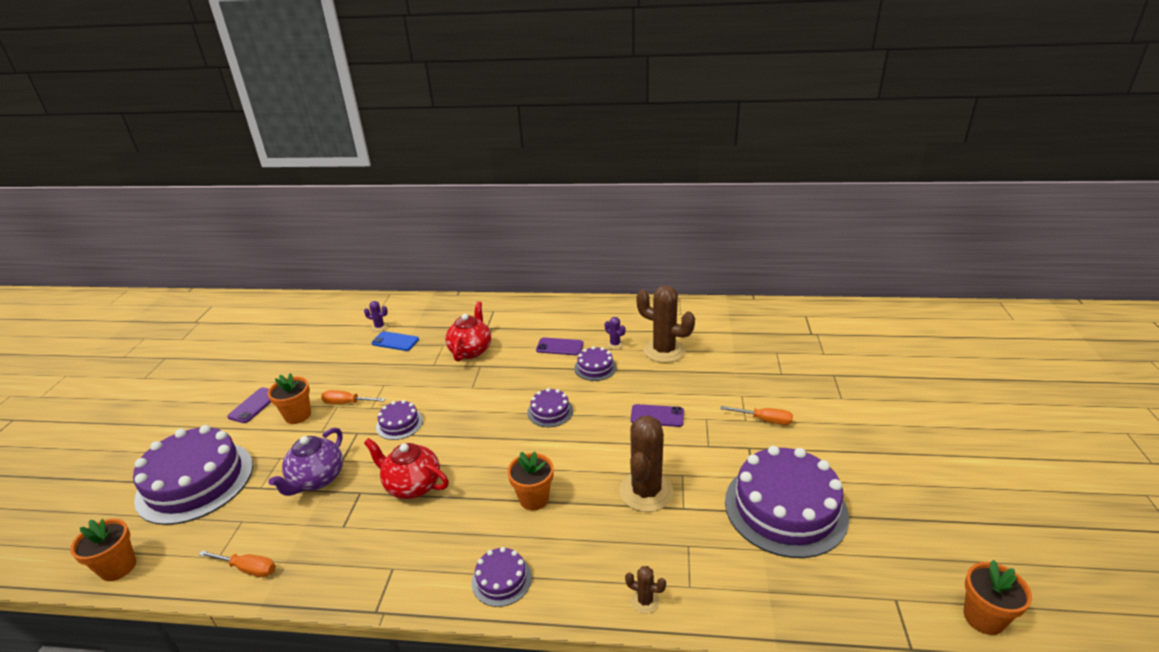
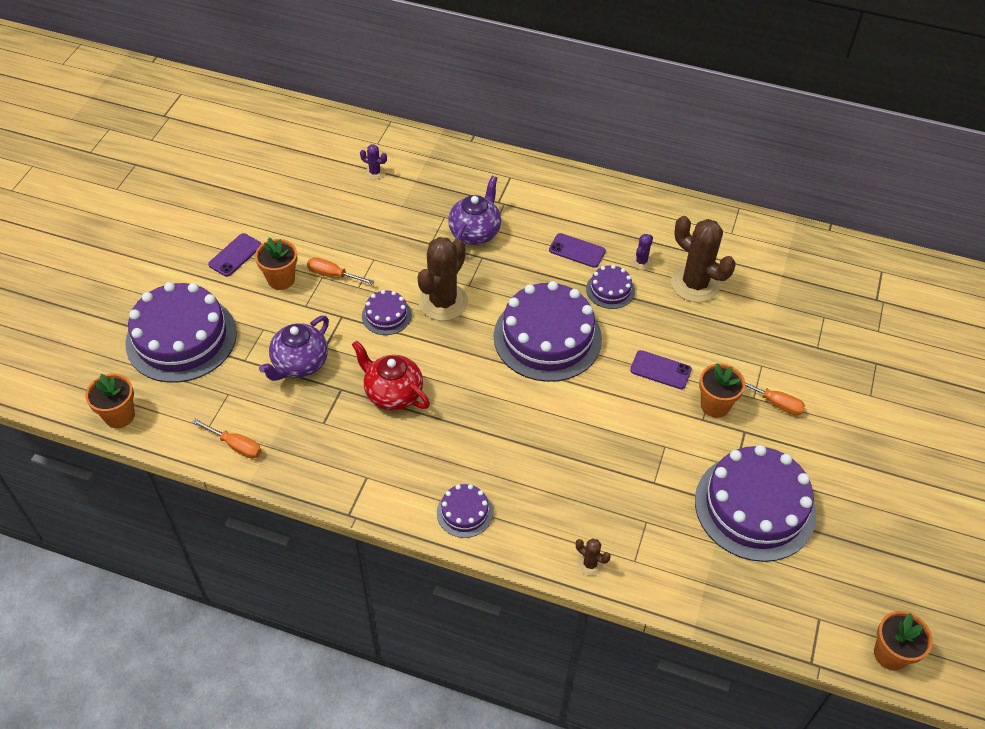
camera: 10 degrees right, 20 degrees up
blue phone [372,331,419,351] -> none
red teapot [445,301,491,362] -> purple teapot [448,176,501,245]
orange flower pot [507,452,554,511] -> orange flower pot moved to [699,363,745,418]
purple cake [527,388,573,427] -> purple cake [494,281,602,382], size x2.15
purple cactus [605,317,626,350] -> purple cactus turned 60 degrees clockwise [631,234,653,270]
brown cactus [619,415,674,512] -> brown cactus moved to [417,237,468,321]

